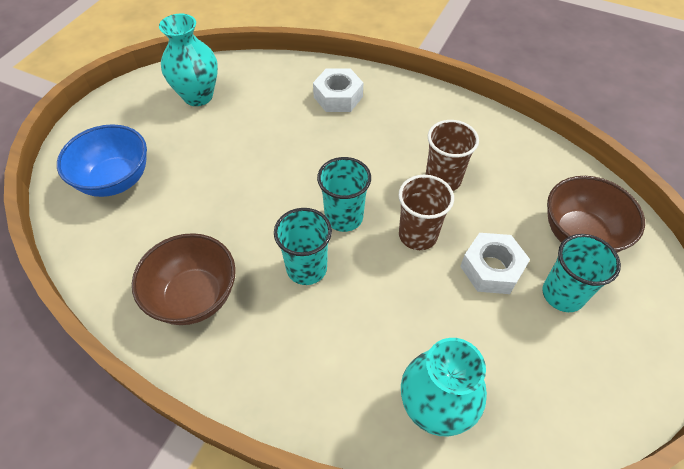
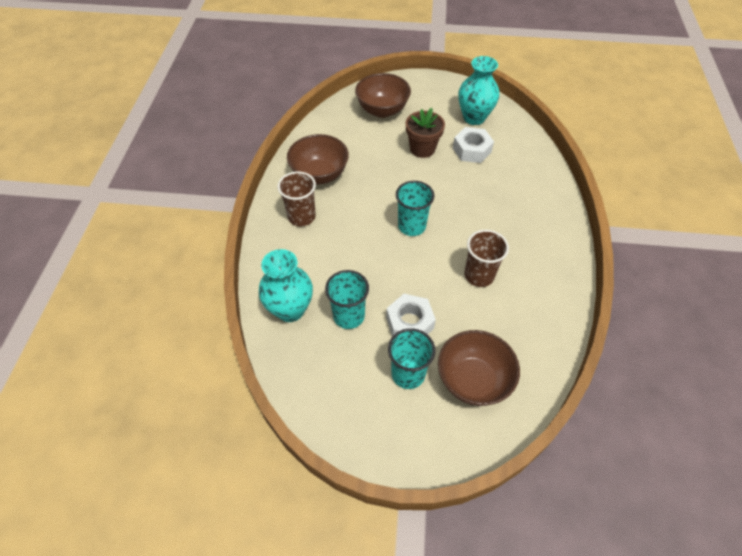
camera: 70 degrees right, 0 degrees up
blue bowl [57,124,147,197] -> brown bowl [355,73,411,118]
turquoise cup [274,208,332,285] -> turquoise cup moved to [325,270,369,329]
white nut [313,68,363,112] -> white nut moved to [453,127,494,163]
brown cup [399,175,454,250] -> brown cup moved to [277,171,316,226]
none -> brown flower pot [406,108,445,158]

